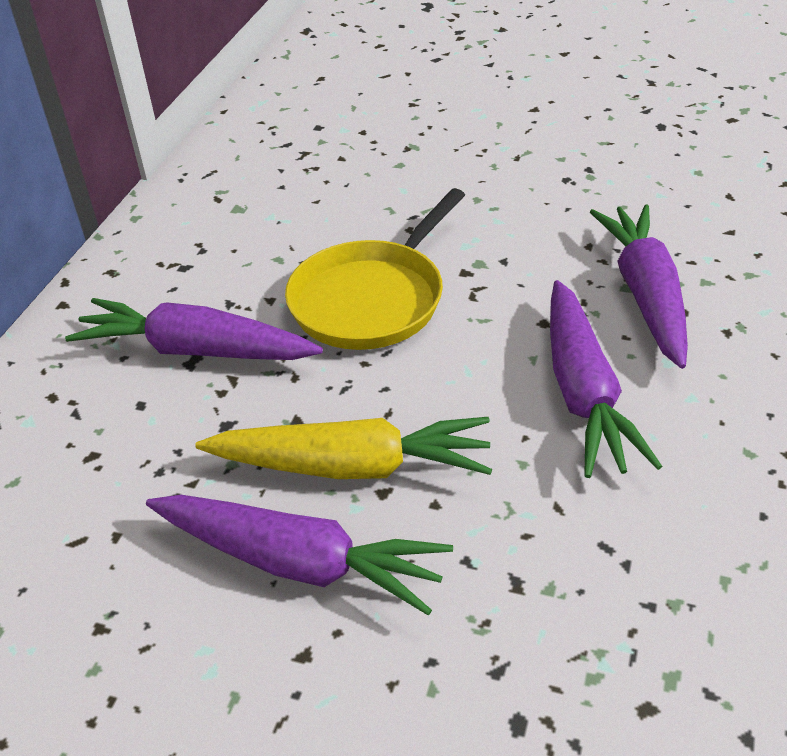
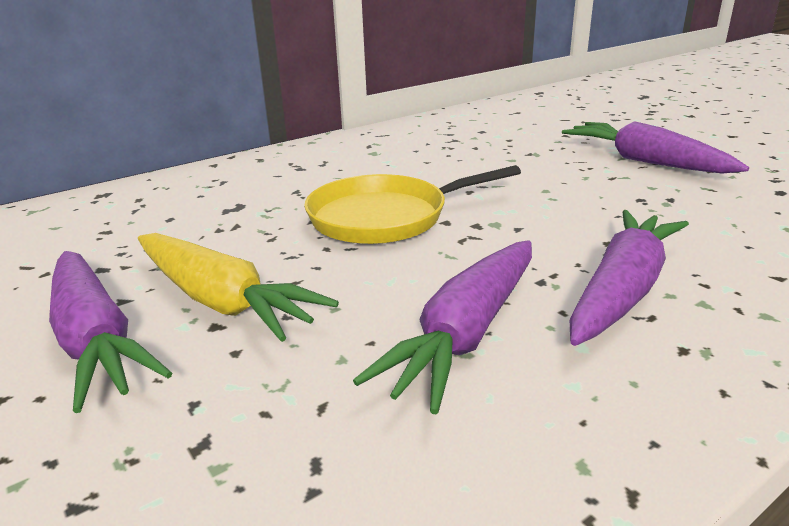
camera: 35 degrees right, 15 degrees down
purple carrot [65,298,323,360] -> purple carrot moved to [562,121,749,174]

